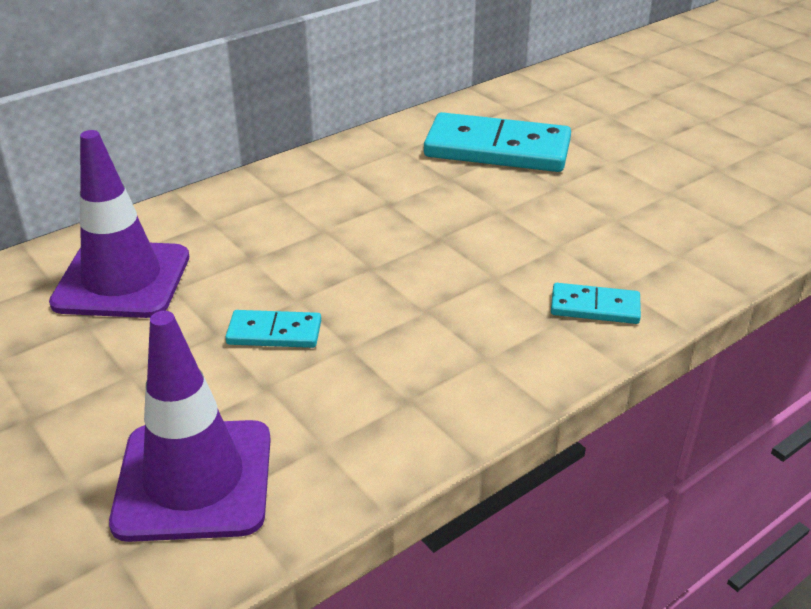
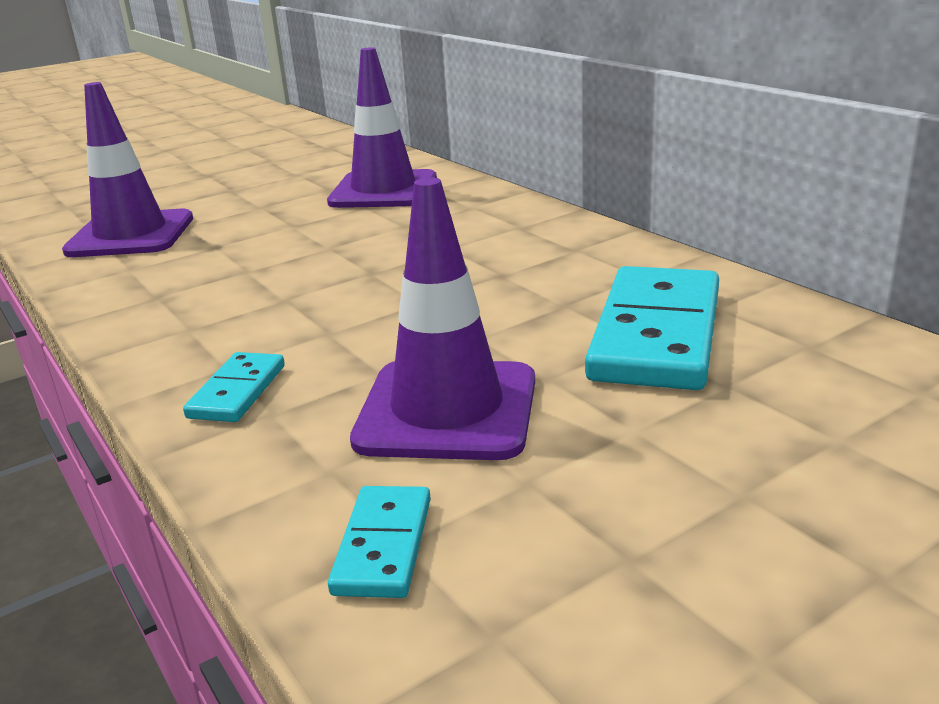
camera: 95 degrees right, 10 degrees down
turquoise domino [225,310,321,348] -> turquoise domino moved to [328,486,431,598]
none -> purple traffic cone [350,177,535,460]

